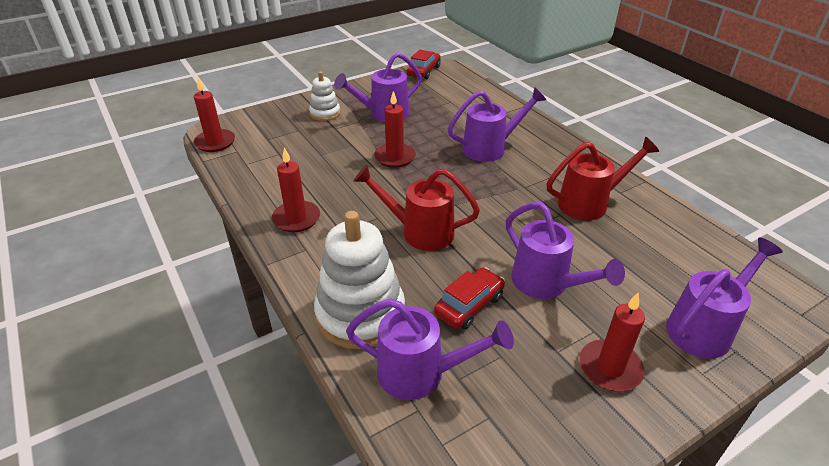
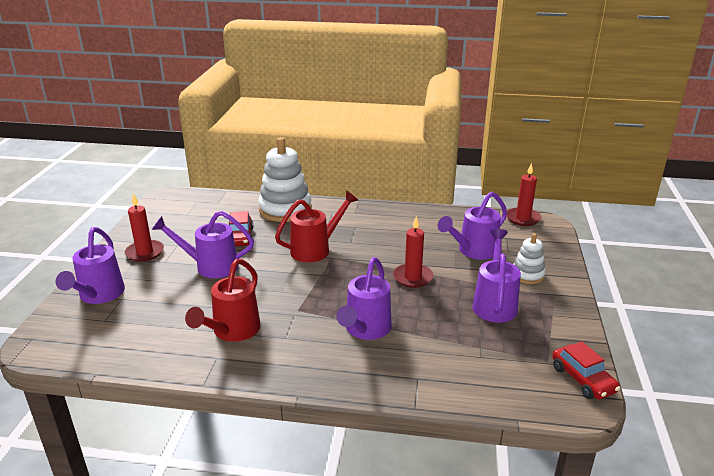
camera: 130 degrees right, 10 degrees down
red candle [272,147,320,232] -> none
purple watering can [346,298,514,400] -> purple watering can moved to [438,191,507,260]

